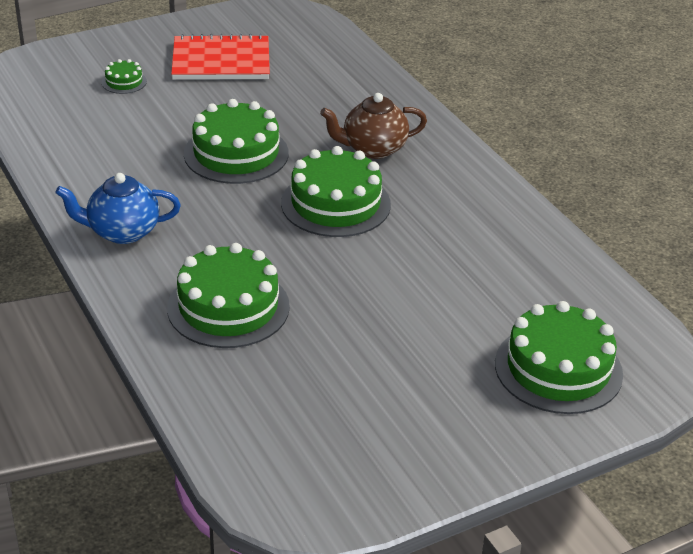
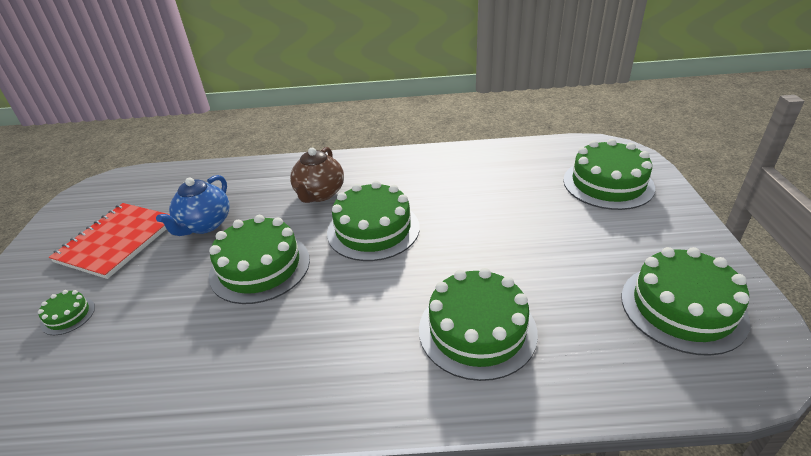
camera: 60 degrees left, 0 degrees up
blue teapot [55,173,181,244] -> blue teapot moved to [156,175,230,236]
none -> green cake [621,247,750,356]

